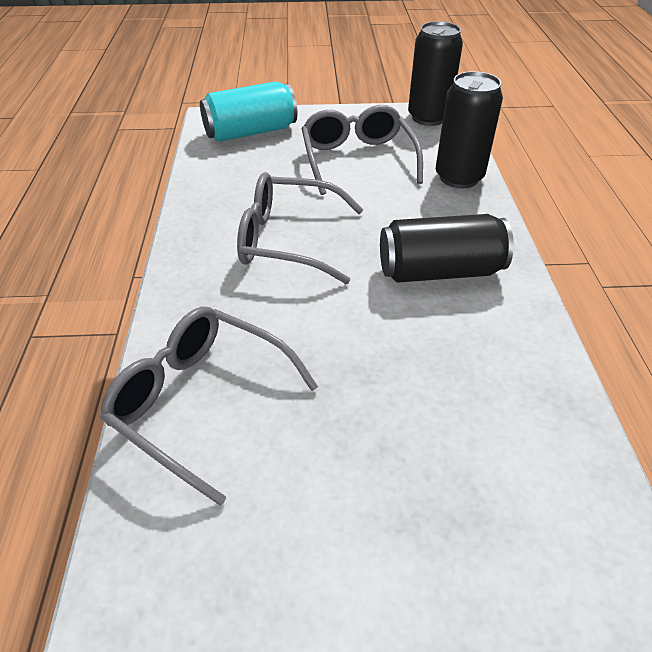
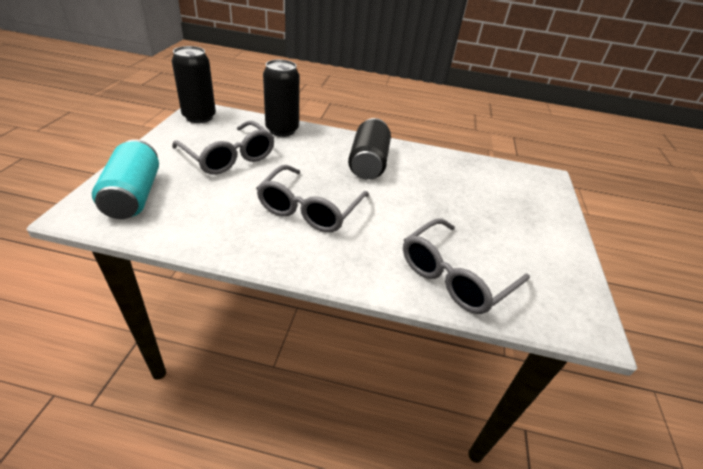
camera: 80 degrees left, 5 degrees down
grey glasses [302,105,423,195] -> grey glasses turned 135 degrees counterclockwise [172,121,275,175]

